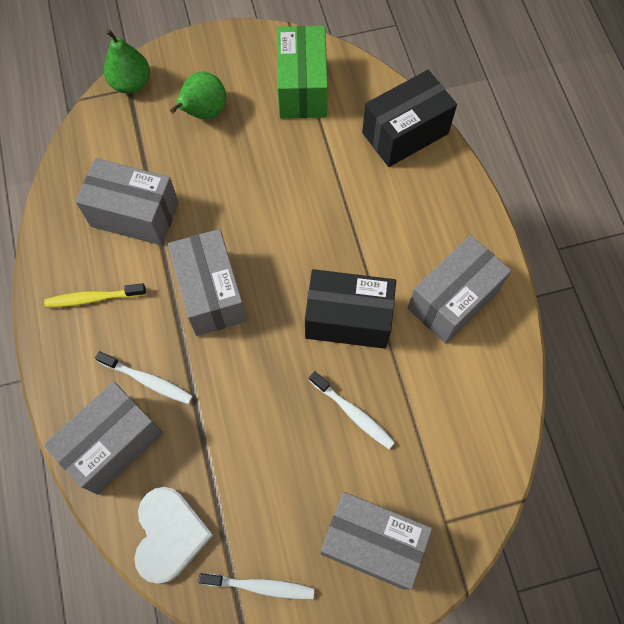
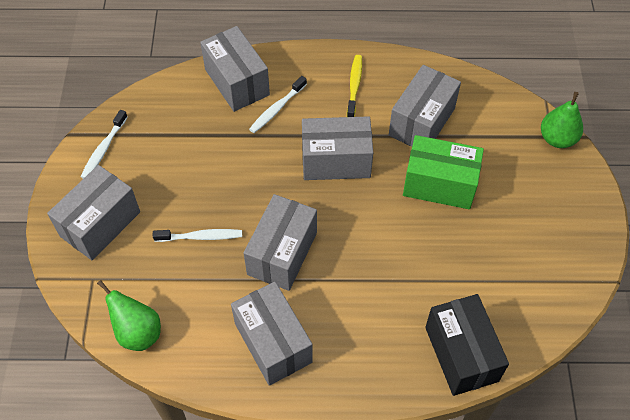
camera: 105 degrees right, 10 degrees down
white heart [134,487,213,584] -> none
green pear [170,72,226,119] -> green pear moved to [97,280,161,351]
green box [277,26,328,118] -> green box moved to [403,135,484,209]
black box [305,269,396,349] -> grey box [244,194,317,291]
white toothbrush [309,371,395,449] -> white toothbrush turned 150 degrees counterclockwise [153,229,242,242]

